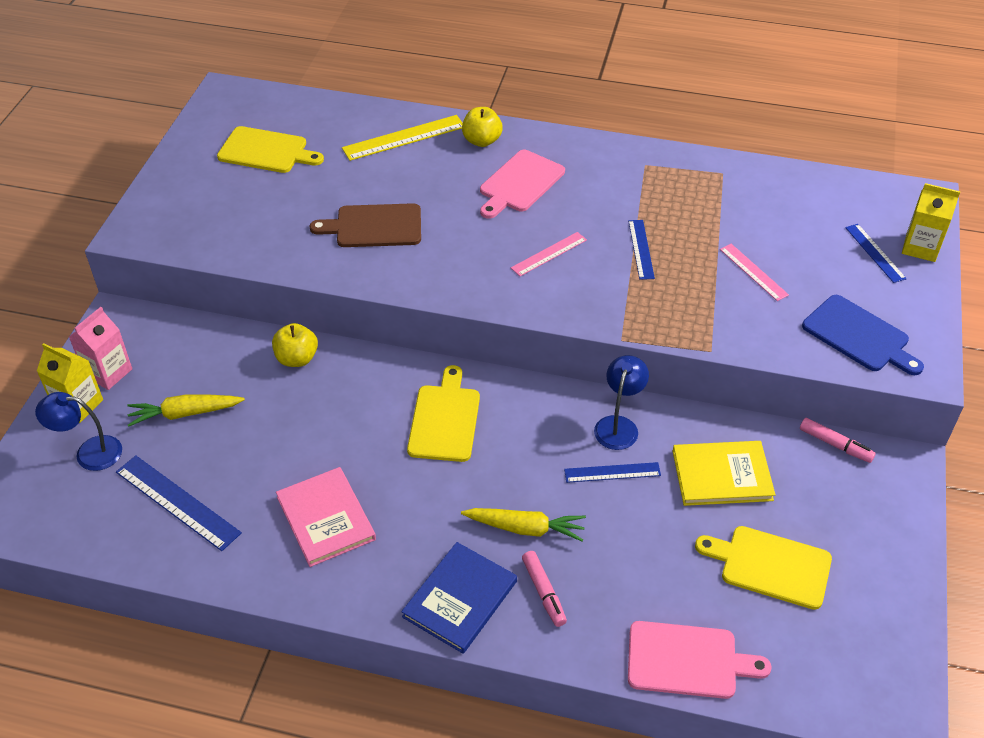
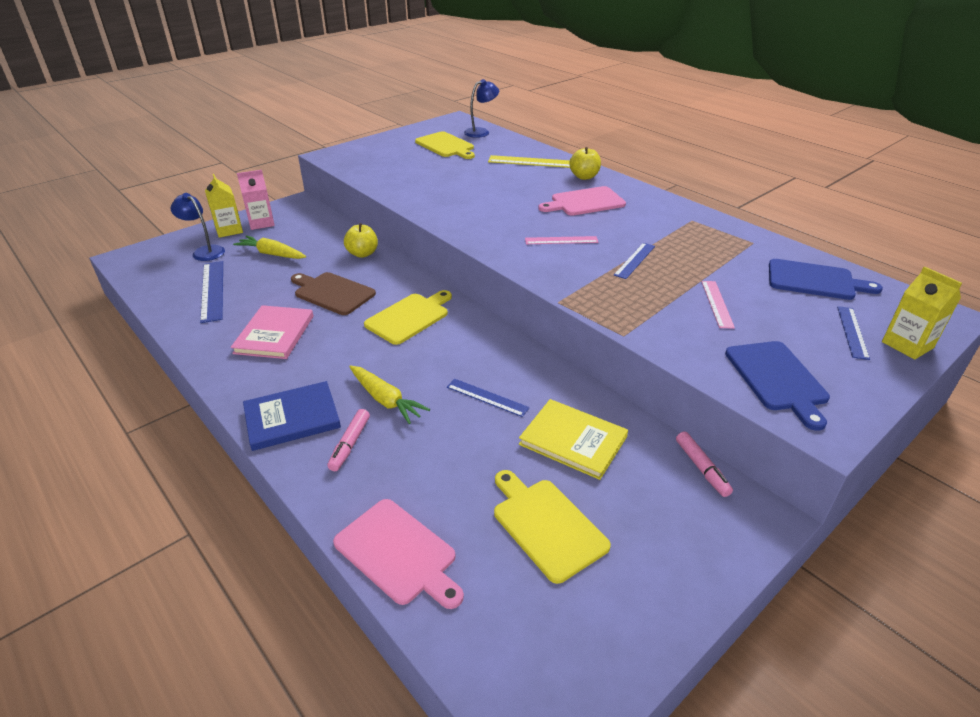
camera: 35 degrees right, 10 degrees down
brown cutting board [310,203,421,247] -> brown cutting board moved to [291,272,376,315]
blue lamp [594,355,649,450] -> blue lamp moved to [464,79,499,138]
none -> blue cutting board [769,259,883,300]

